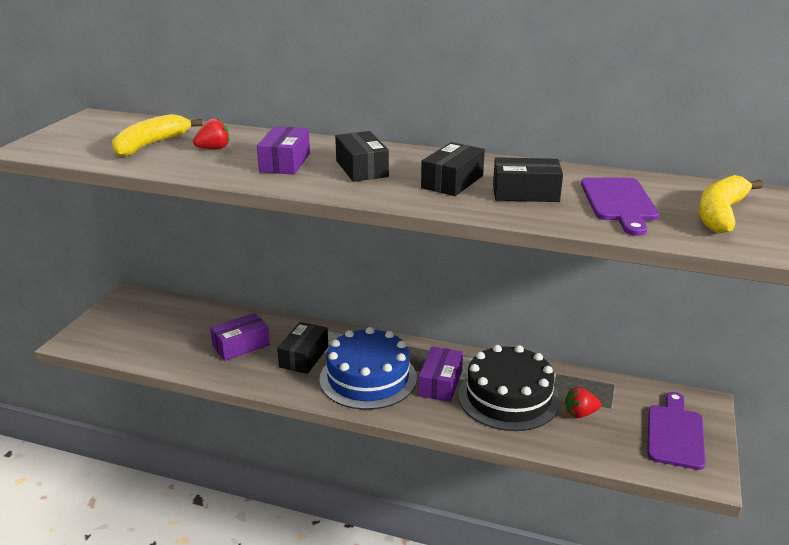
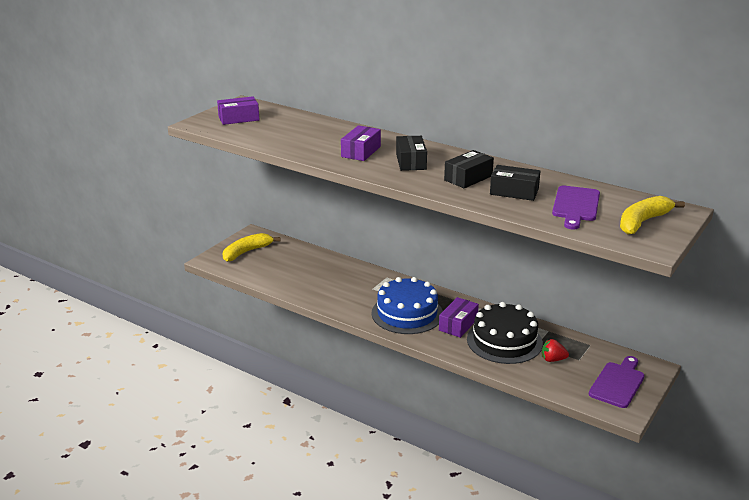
camera: 15 degrees right, 0 degrees up
yellow banana [112,114,203,157] -> yellow banana moved to [223,233,280,262]
red strawberry [193,118,230,149] -> none
purple box [210,313,270,361] -> purple box moved to [217,96,259,125]
black box [277,322,328,374] -> none

